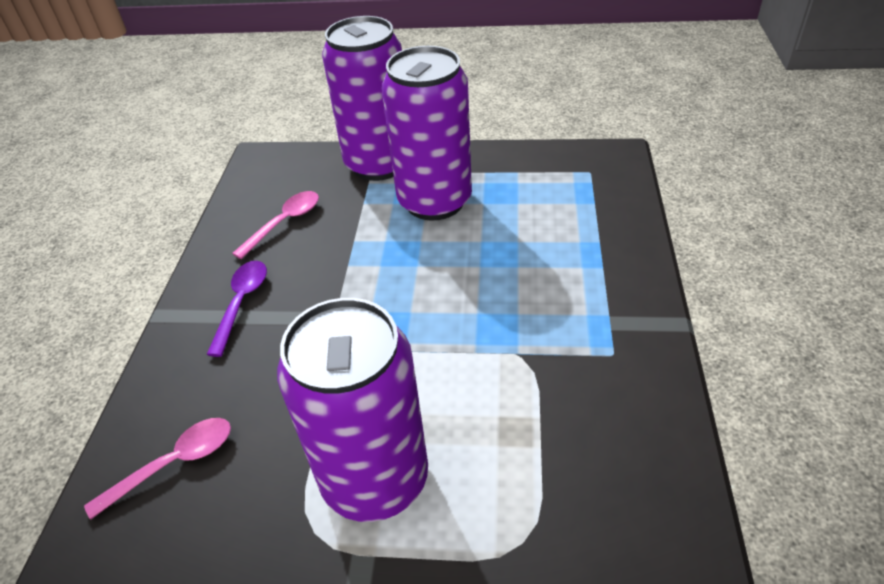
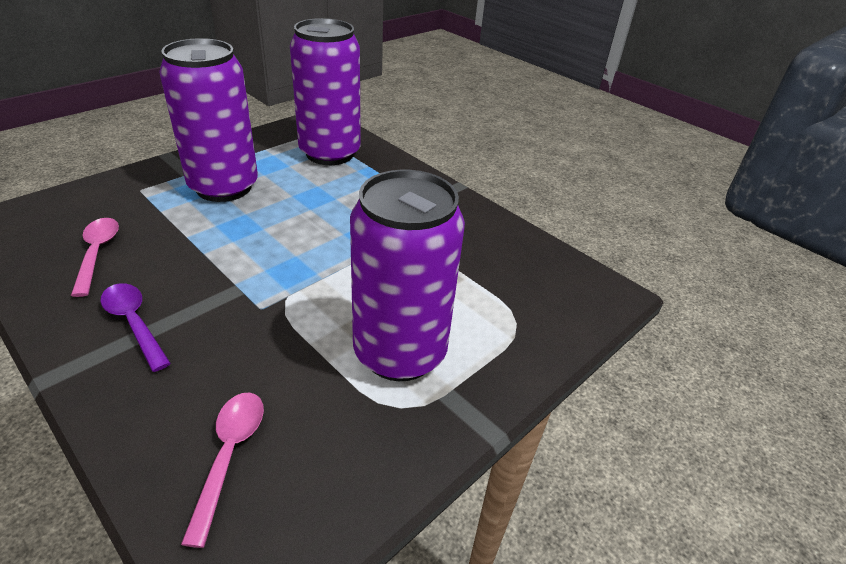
camera: 55 degrees left, 5 degrees down
purple can [322,16,402,181] -> purple can moved to [290,18,361,165]

